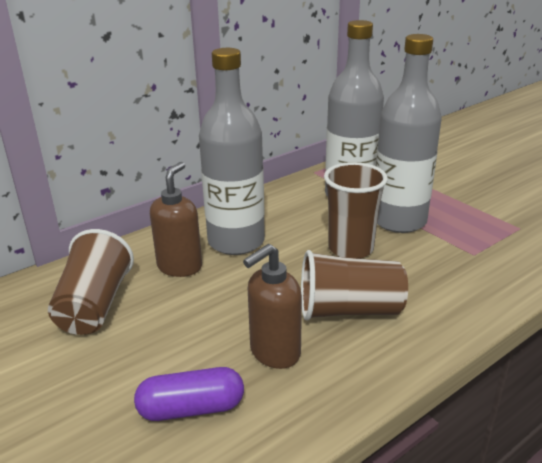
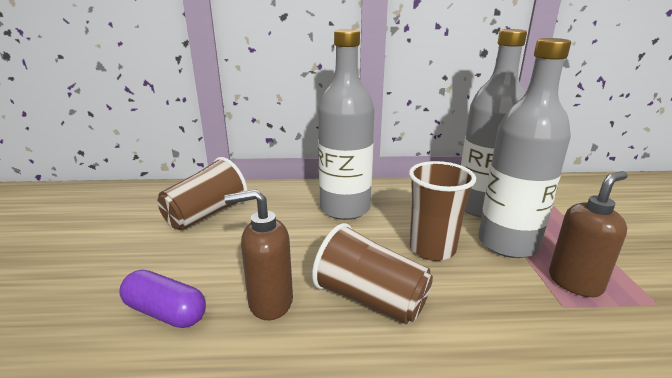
camera: 35 degrees right, 5 degrees down
brown soap dispenser [150,162,202,277] -> brown soap dispenser moved to [549,171,628,297]

